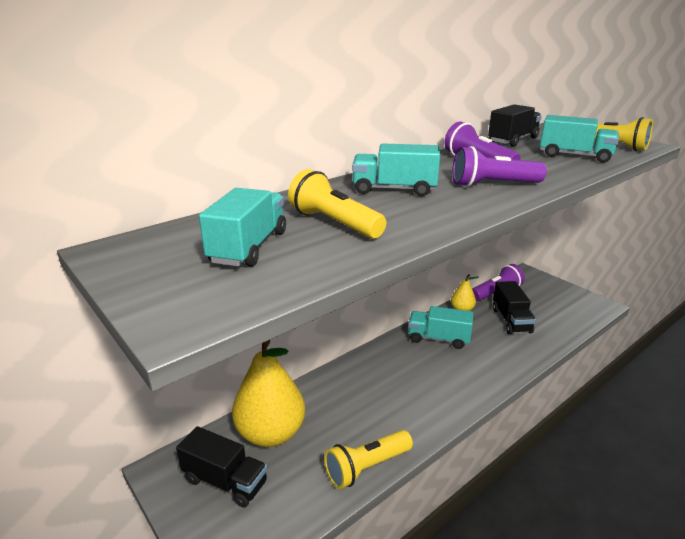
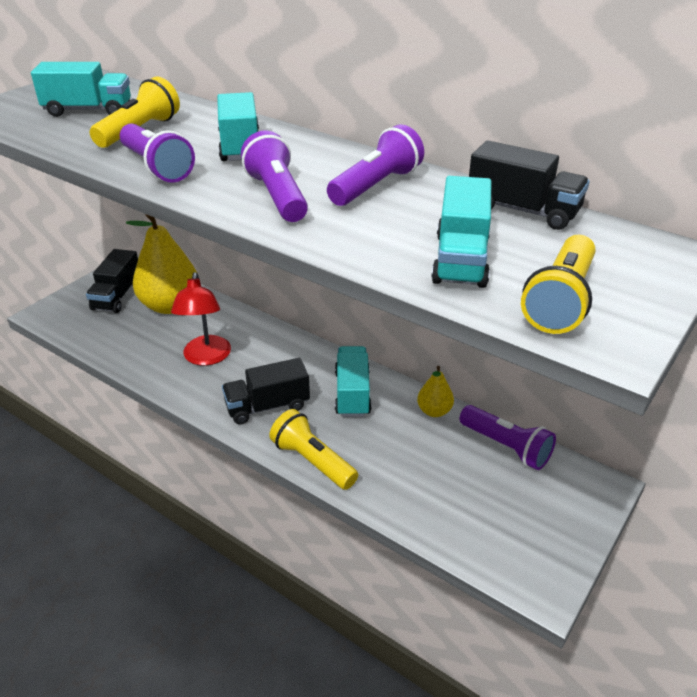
camera: 75 degrees right, 10 degrees up
yellow flashlight [324,430,413,489] -> yellow flashlight moved to [269,409,358,490]
black truck [493,281,536,334] -> black truck moved to [222,358,310,425]
none -> purple flashlight [120,123,195,183]
none -> red lamp [171,272,231,366]

